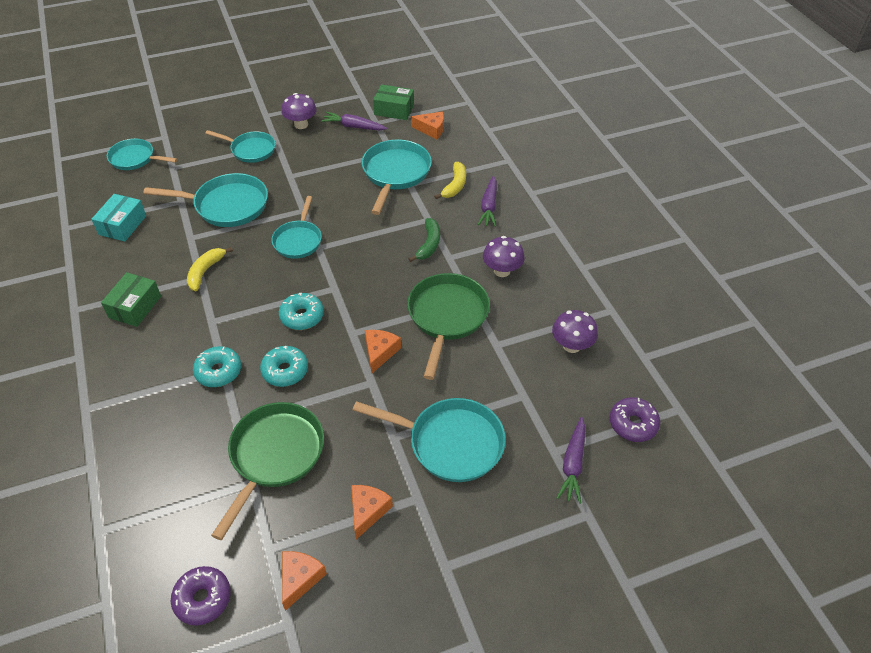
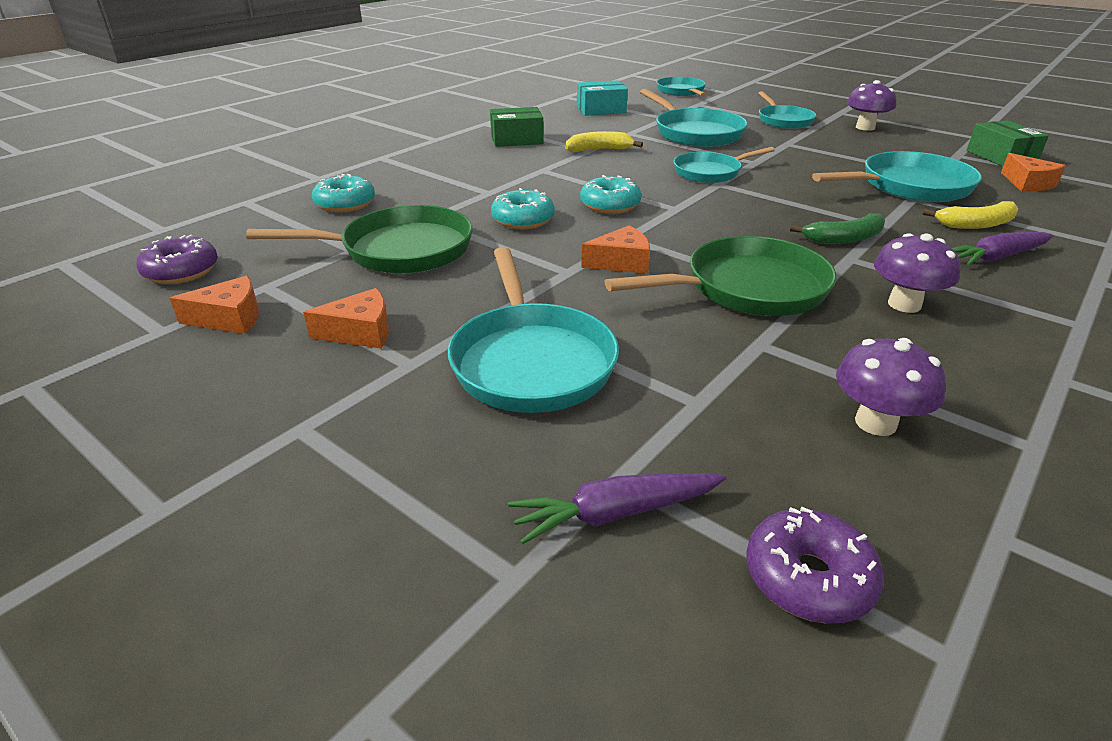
camera: 60 degrees right, 15 degrees down
turquoise donut [193,346,241,387] -> turquoise donut moved to [312,174,375,212]
purple carrot [321,112,388,130] -> none

